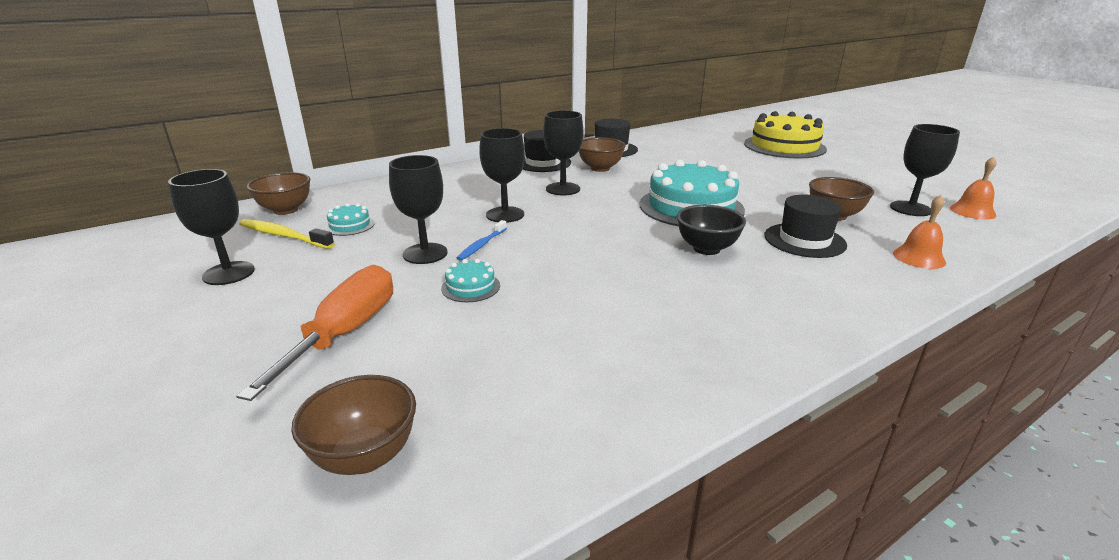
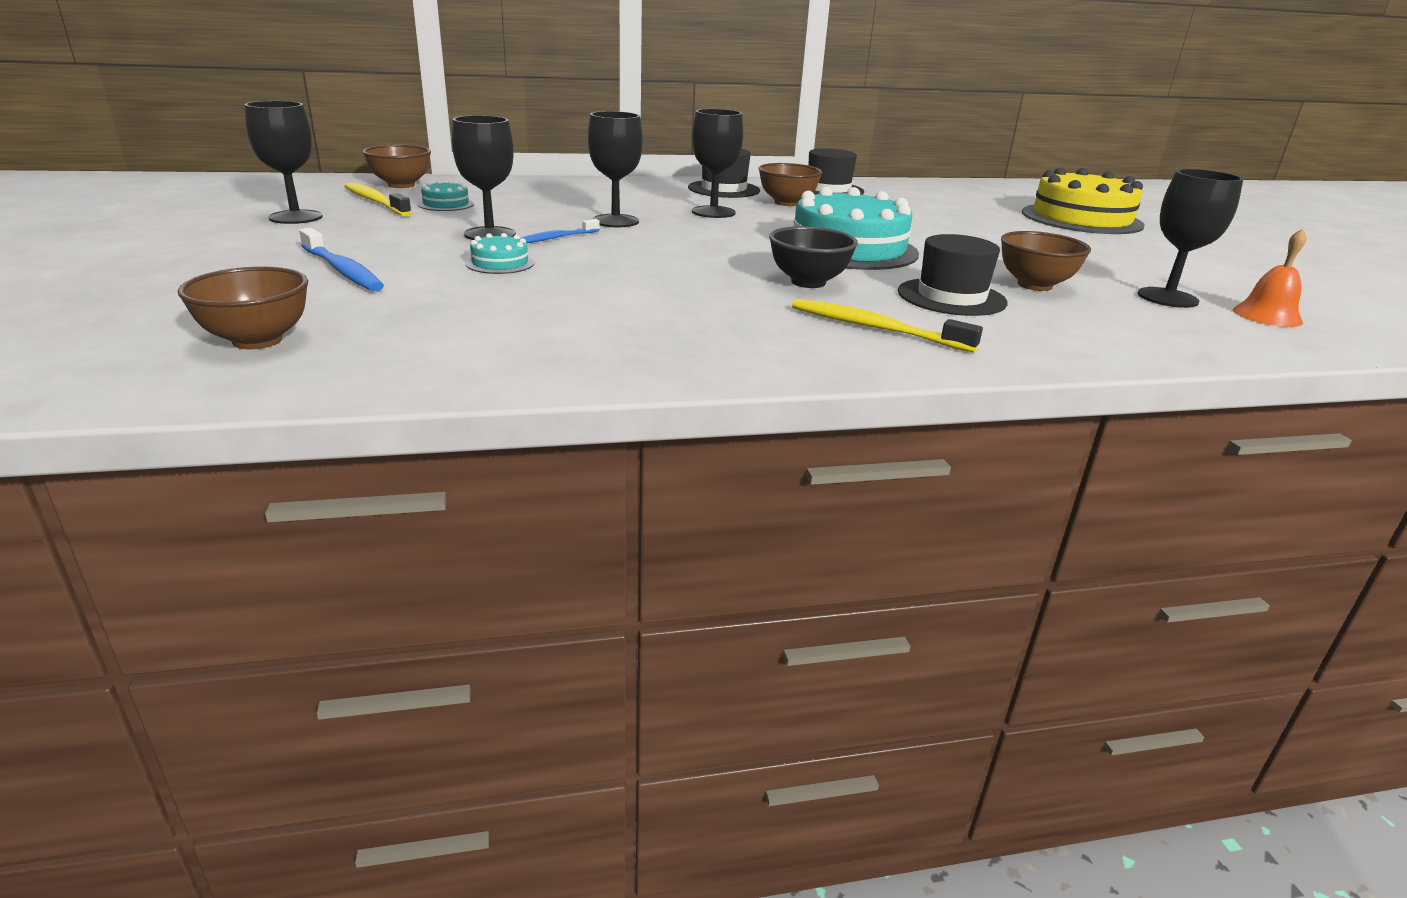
camera: 20 degrees right, 0 degrees up
orange screwdriver [236,265,393,401] -> blue toothbrush [299,228,384,291]
orange bell [893,195,946,269] -> none
none -> yellow toothbrush [792,299,983,353]

